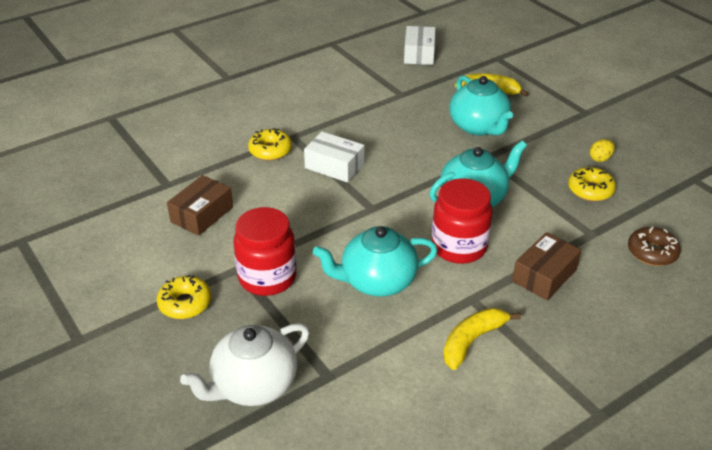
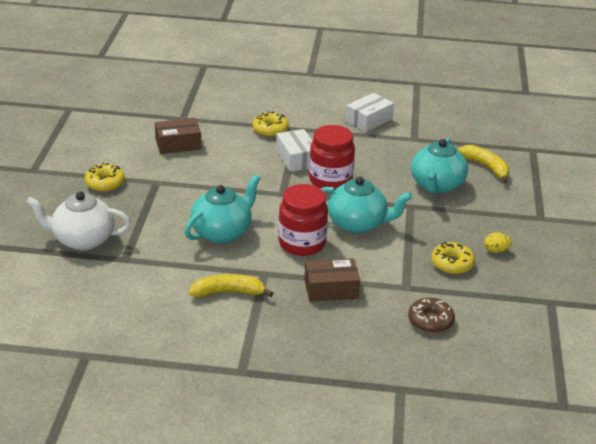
camera: 40 degrees right, 5 degrees down
red jar [233,207,296,296] -> red jar moved to [309,125,355,190]
turquoise teapot [313,226,438,297] -> turquoise teapot turned 105 degrees clockwise [184,174,261,243]
white box [404,26,436,65] -> white box moved to [346,93,394,132]

